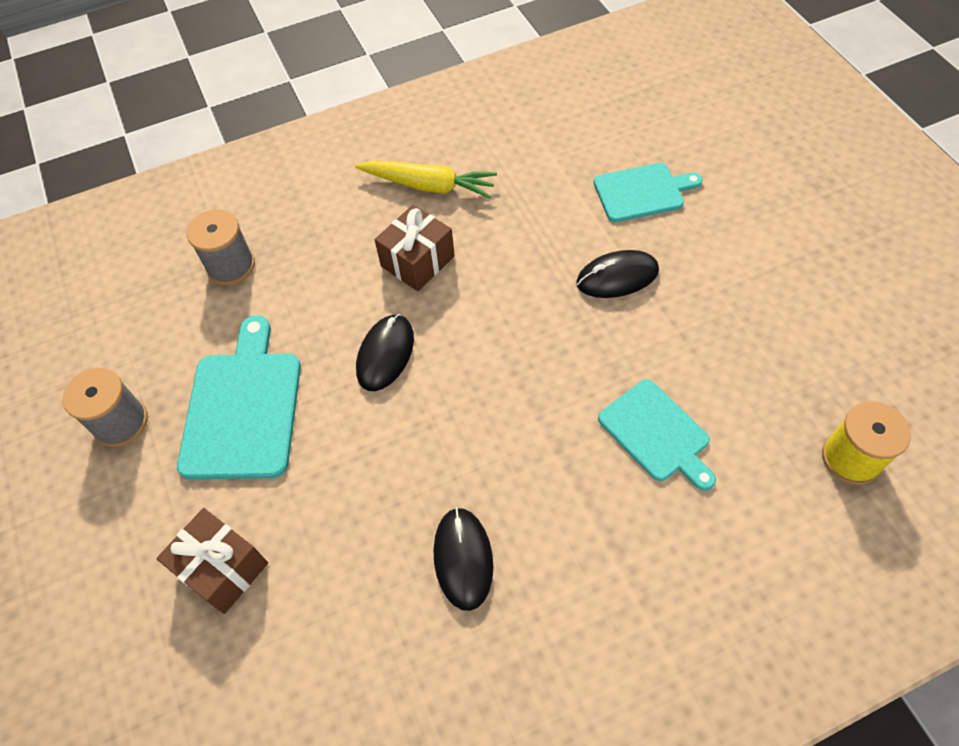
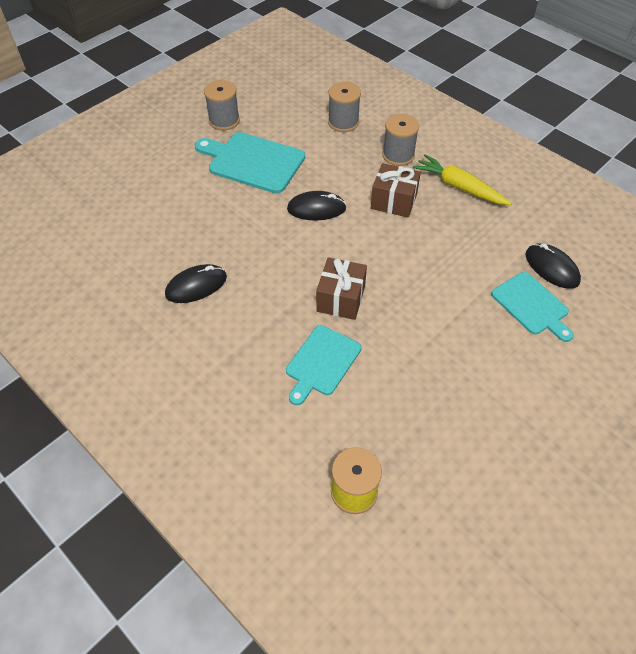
camera: 65 degrees right, 5 degrees down
brown gift [156,508,268,614] -> brown gift moved to [316,257,367,320]
turquoise cutting board [177,315,301,480] -> turquoise cutting board turned 135 degrees counterclockwise [195,132,305,194]
yellow carrot [355,161,497,199] -> yellow carrot turned 135 degrees clockwise [413,154,512,205]
black mouse [576,250,659,298] -> black mouse moved to [525,243,581,289]
none -> grey spool [382,114,419,166]

